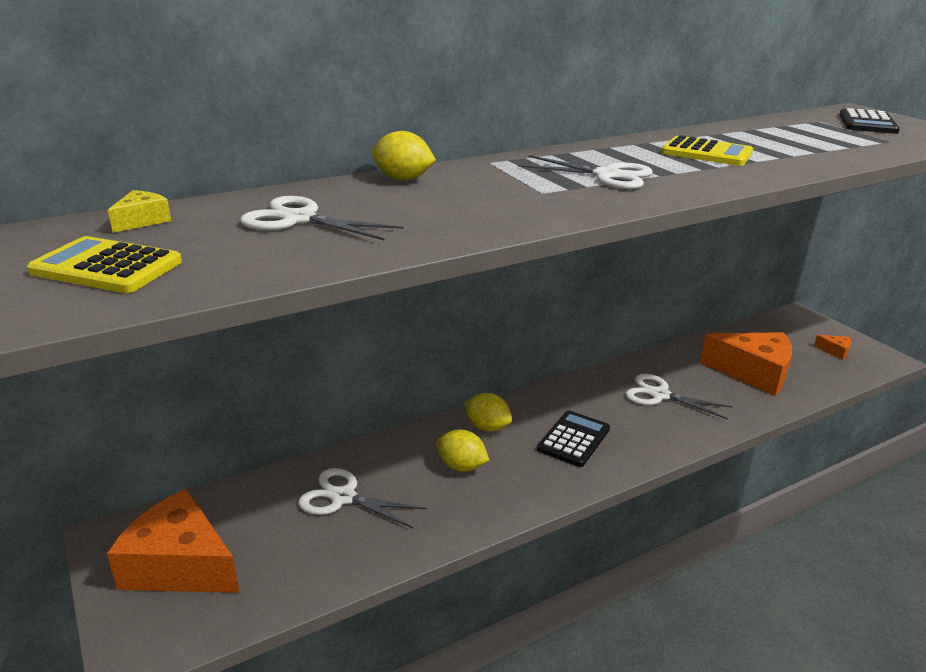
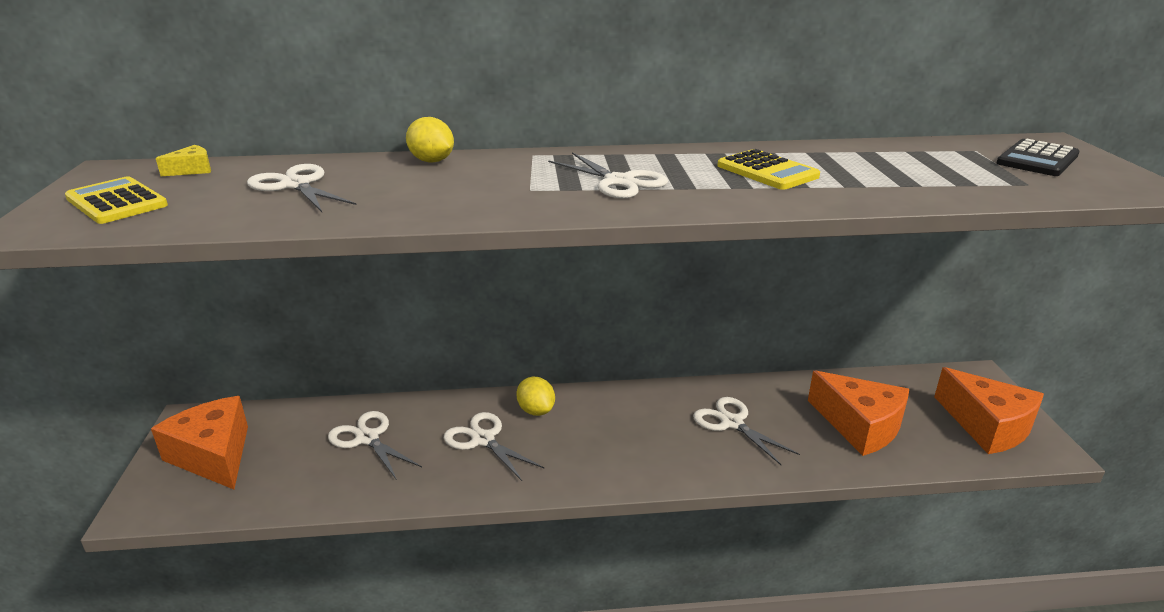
camera: 25 degrees right, 0 degrees up
yellow lemon [436,429,490,472] -> white scissors [444,412,544,481]
black calculator [537,411,610,467] -> none
orange cheese [814,335,851,360] -> orange cheese [934,367,1044,454], size x2.42

